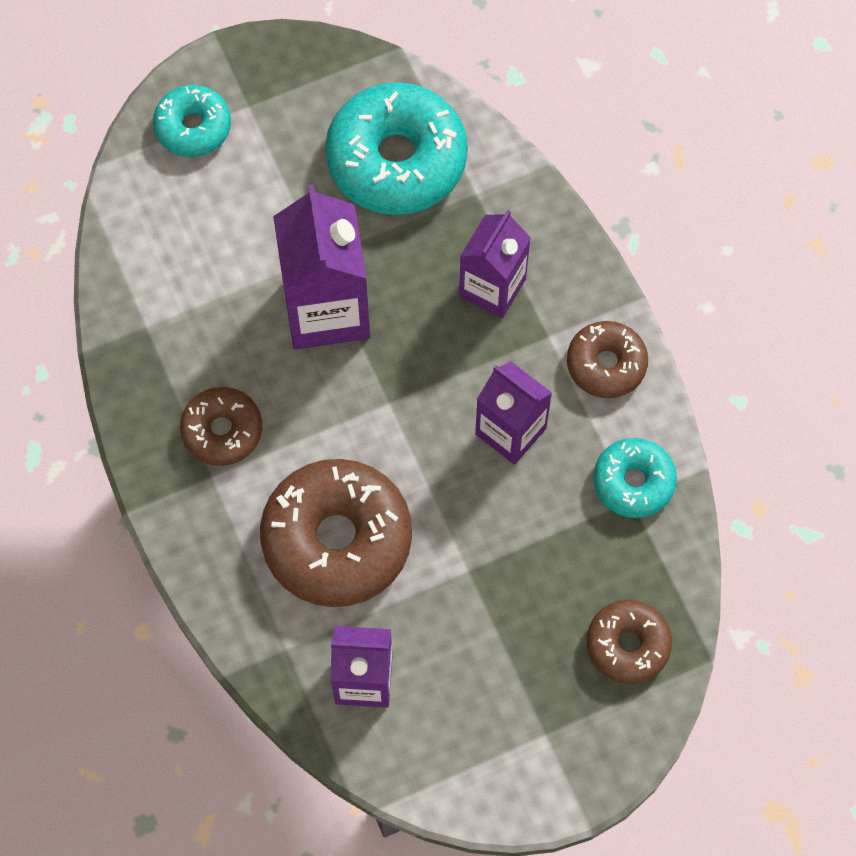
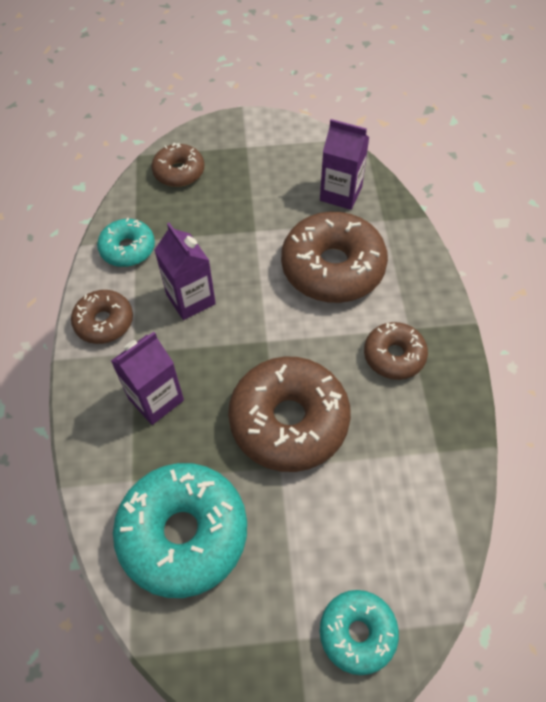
camera: 160 degrees left, 10 degrees down
purple carton [273,184,370,350] -> brown donut [228,357,351,472]

